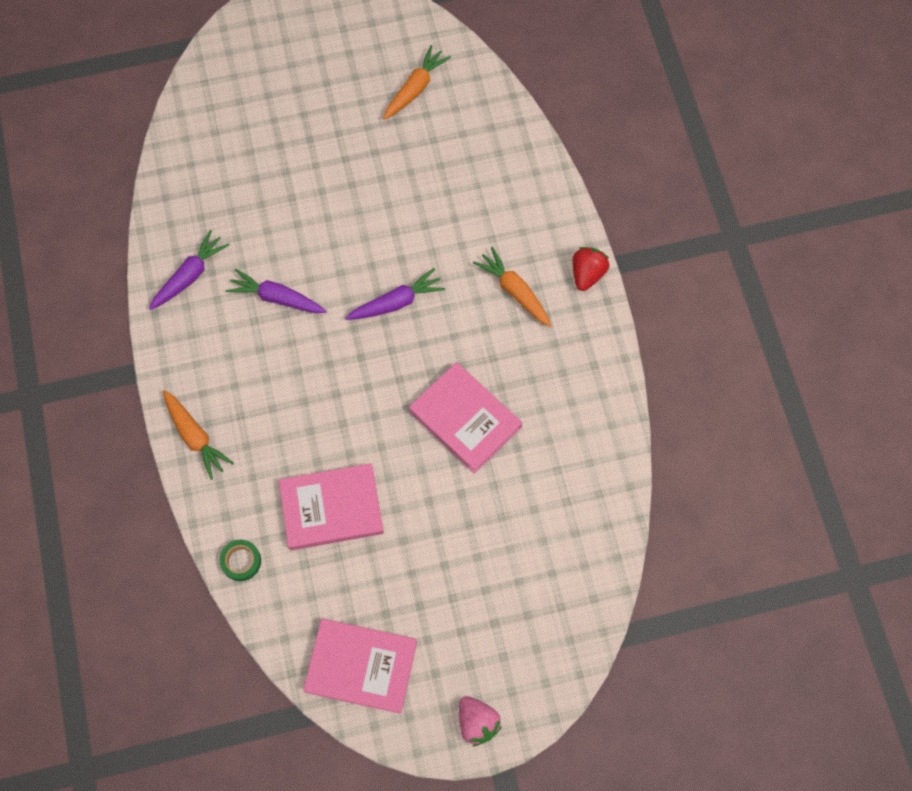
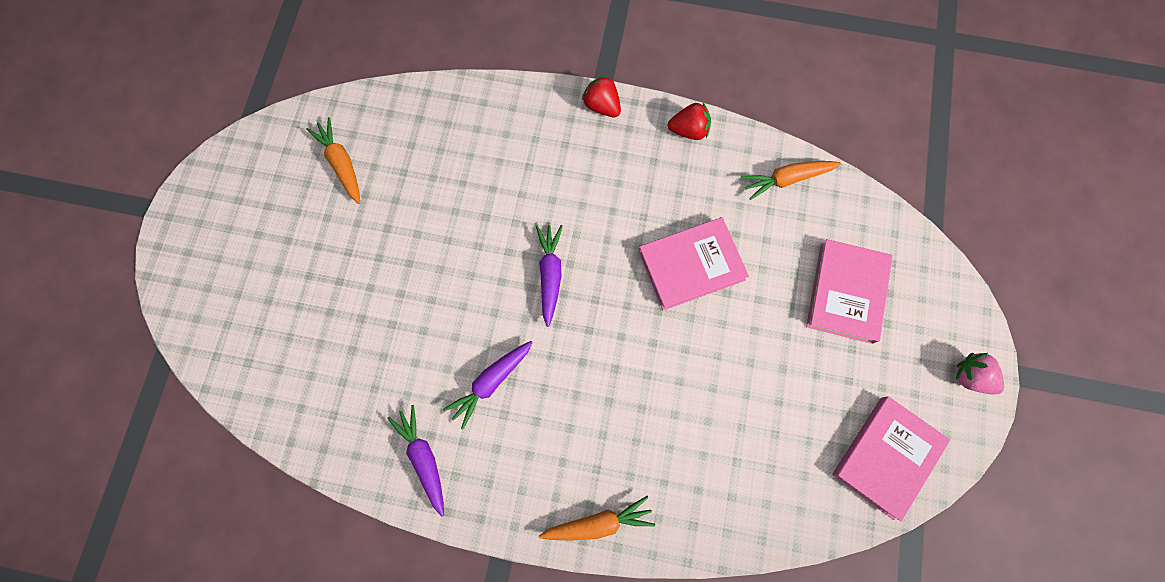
camera: 65 degrees left, 5 degrees up
green tape [220,540,261,581] -> none
pink book [279,463,384,550] -> pink book moved to [806,239,893,344]
pink strawberry [459,696,502,746] -> pink strawberry turned 135 degrees counterclockwise [956,353,1004,395]
orange carrot [473,247,552,327] -> orange carrot moved to [741,161,841,200]
none -> red strawberry [668,103,711,140]

